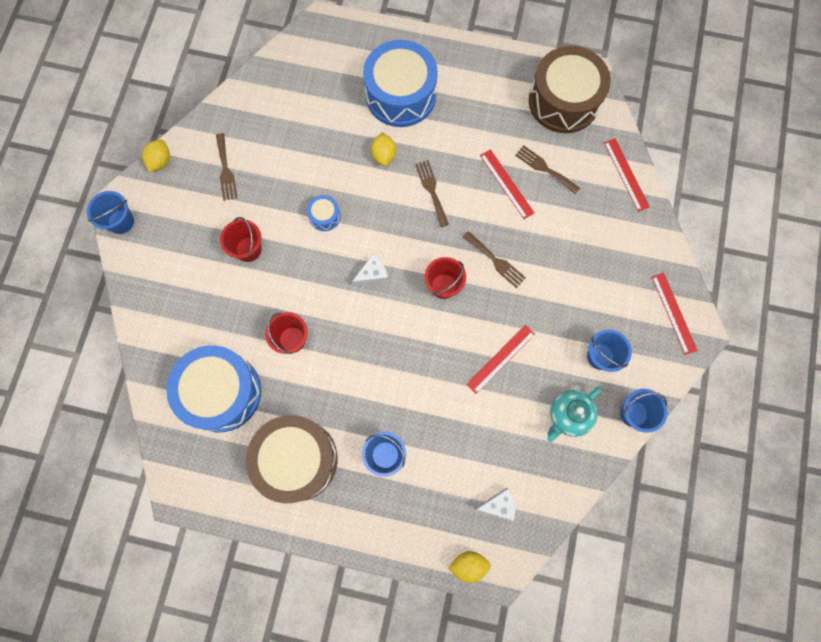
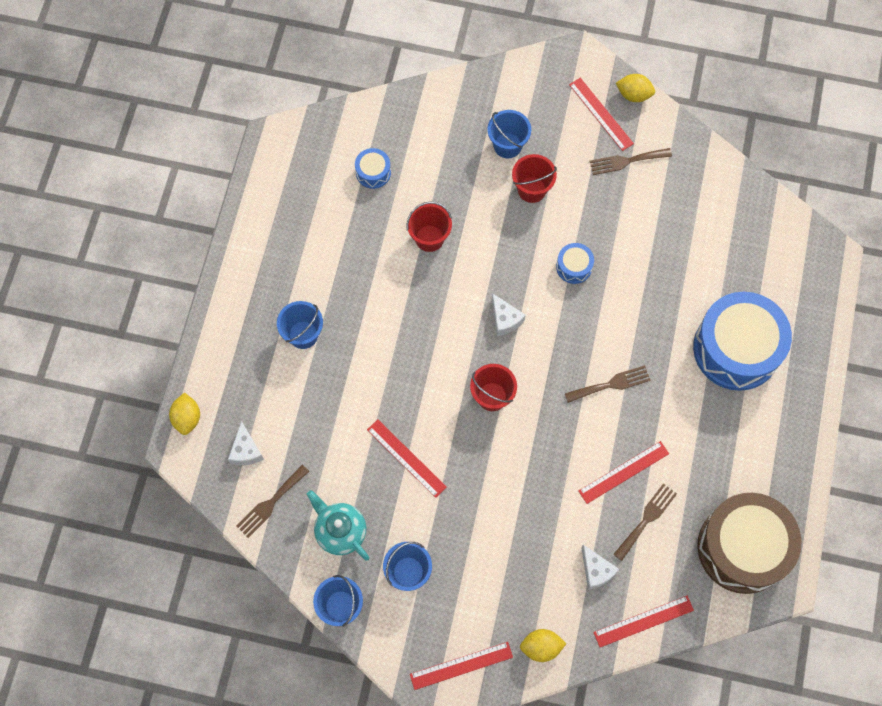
camera: 90 degrees right, 5 degrees down
blue bucket [87,191,134,234] -> blue bucket moved to [487,110,531,158]
blue drum [166,345,261,432] -> blue drum [355,148,391,189], size x0.42
brown drum [246,415,337,503] -> none
yellow lemon [371,133,396,166] -> yellow lemon moved to [520,629,567,662]
brown fork [463,231,526,288] -> brown fork moved to [236,465,310,538]
none -> red ruler [569,78,634,151]
none -> white cheese [581,545,619,590]

